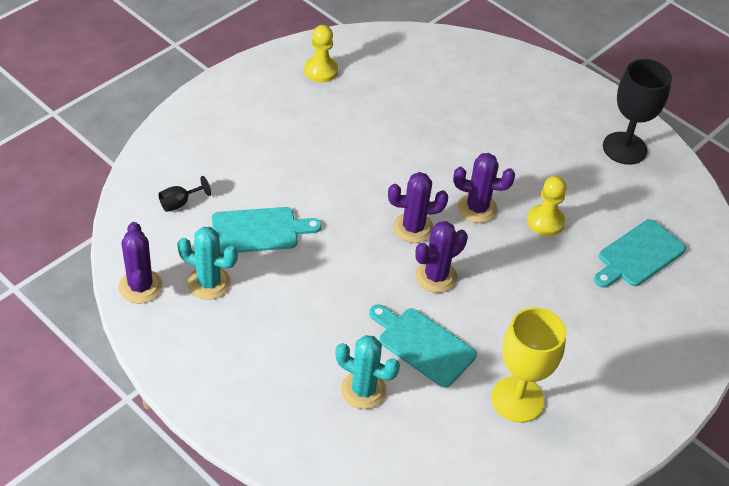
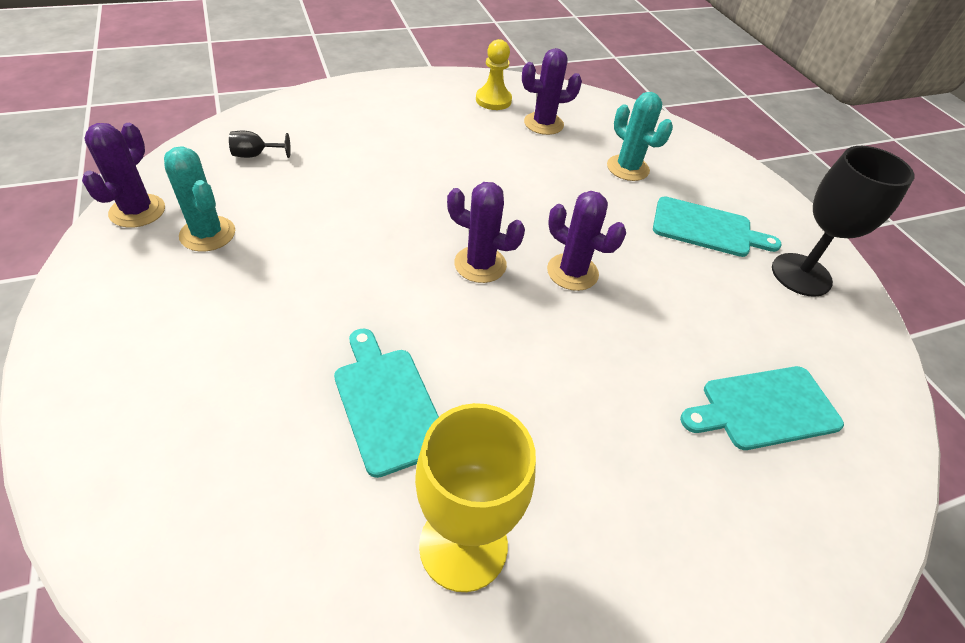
camera: 25 degrees right, 0 degrees up
turquoise cutting board [212,207,322,254] -> turquoise cutting board moved to [653,197,782,257]
turquoise cactus [335,335,400,409] -> turquoise cactus moved to [607,92,673,181]
purple cactus [415,221,468,293] -> purple cactus moved to [522,48,582,135]
yellow pawn [527,176,567,236] -> none

